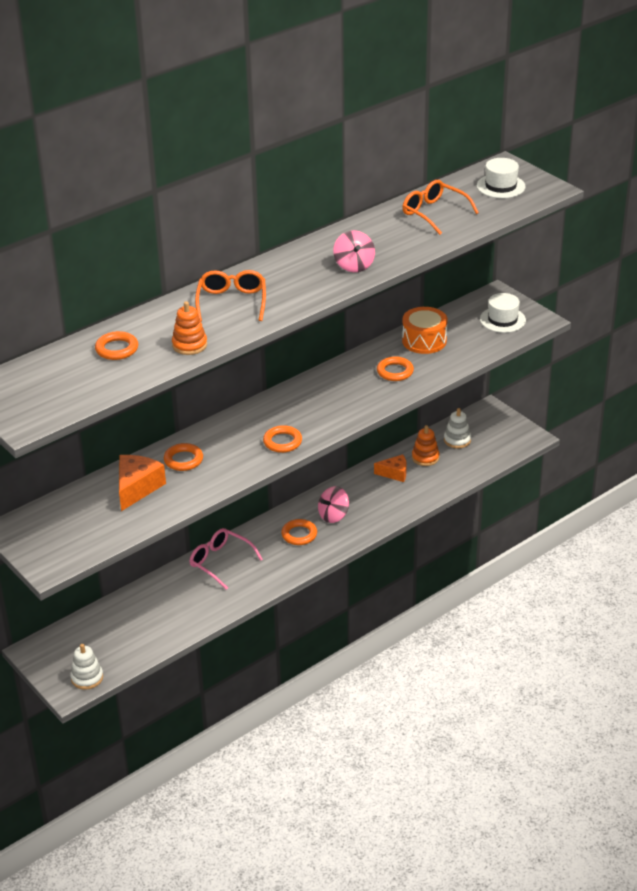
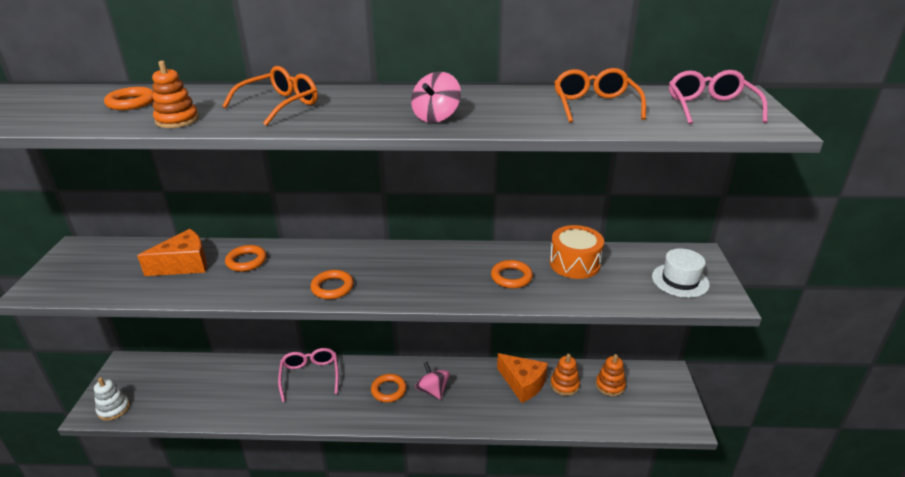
camera: 40 degrees right, 5 degrees down
pink spinning top [318,486,349,523] -> pink spinning top turned 60 degrees clockwise [415,362,450,400]
orange cheese [374,455,407,482] -> orange cheese [497,353,548,403], size x1.53
white stacking toy [444,408,471,449] -> orange stacking toy [596,354,626,396]
white hat [477,158,525,198] -> pink glasses [669,70,768,124]

